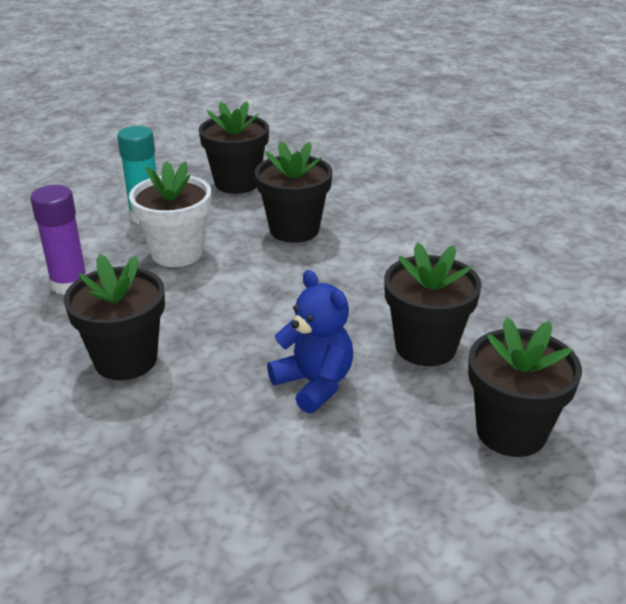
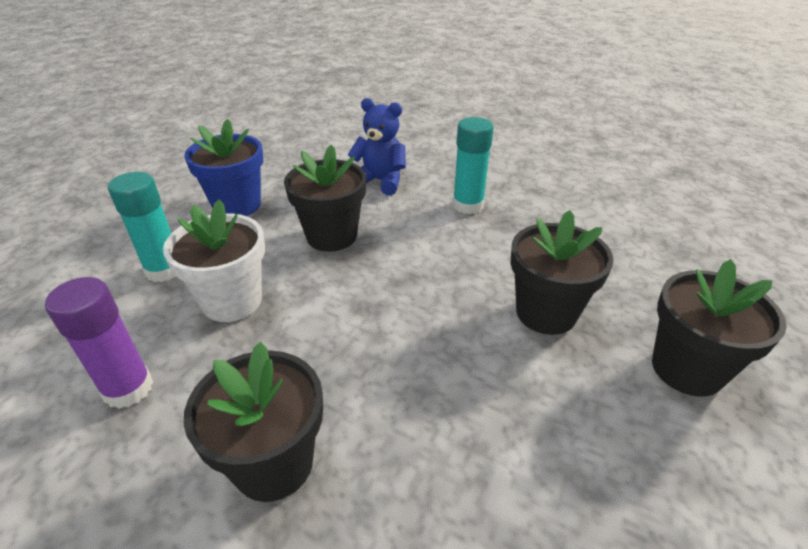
camera: 30 degrees left, 5 degrees up
black flower pot [199,101,269,194] -> blue flower pot [184,119,263,216]
blue teddy bear [267,270,353,414] -> blue teddy bear moved to [348,98,406,195]
none -> turquoise glue stick [453,117,494,214]

